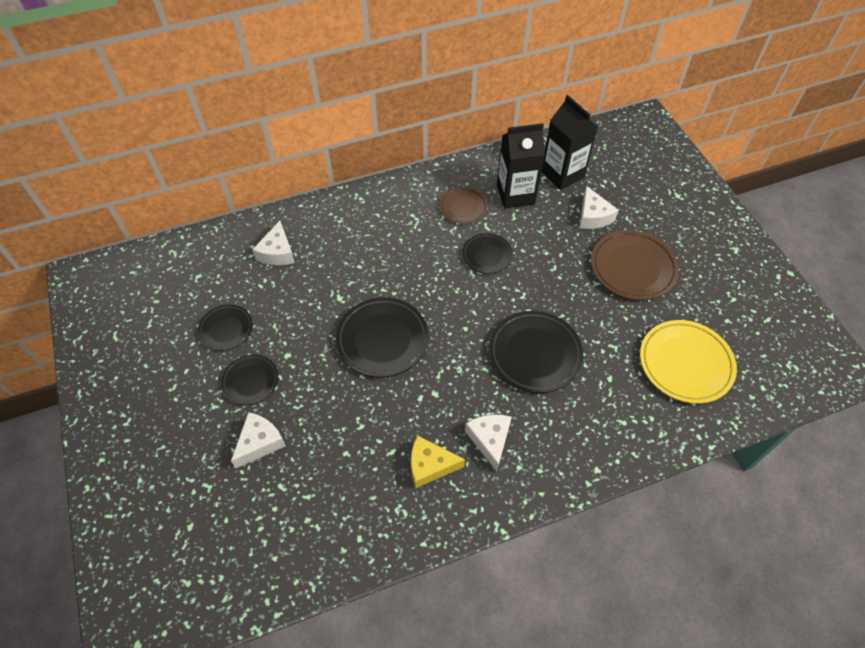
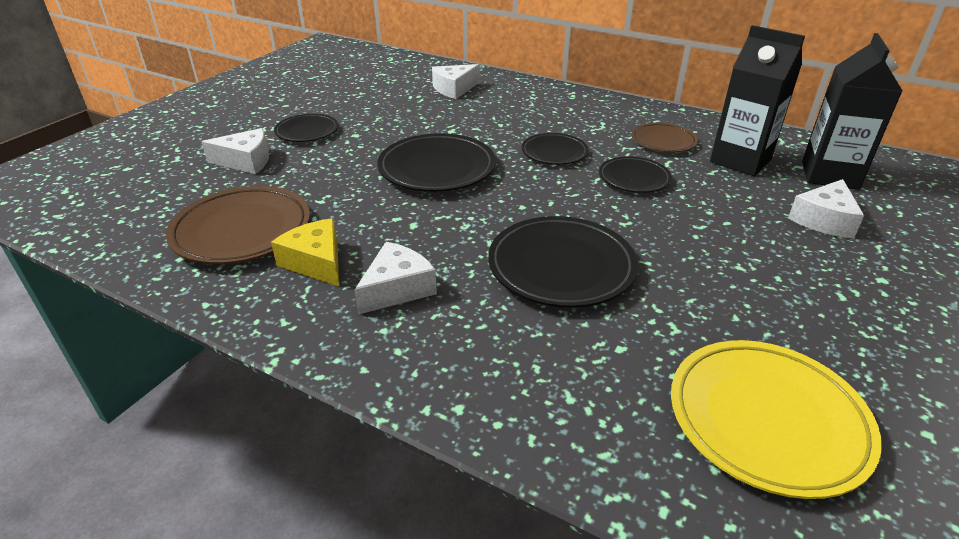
camera: 50 degrees right, 20 degrees down
black plate [198,304,253,351] -> black plate moved to [522,133,589,165]
brown plate [591,230,679,300] -> brown plate moved to [166,186,310,264]

